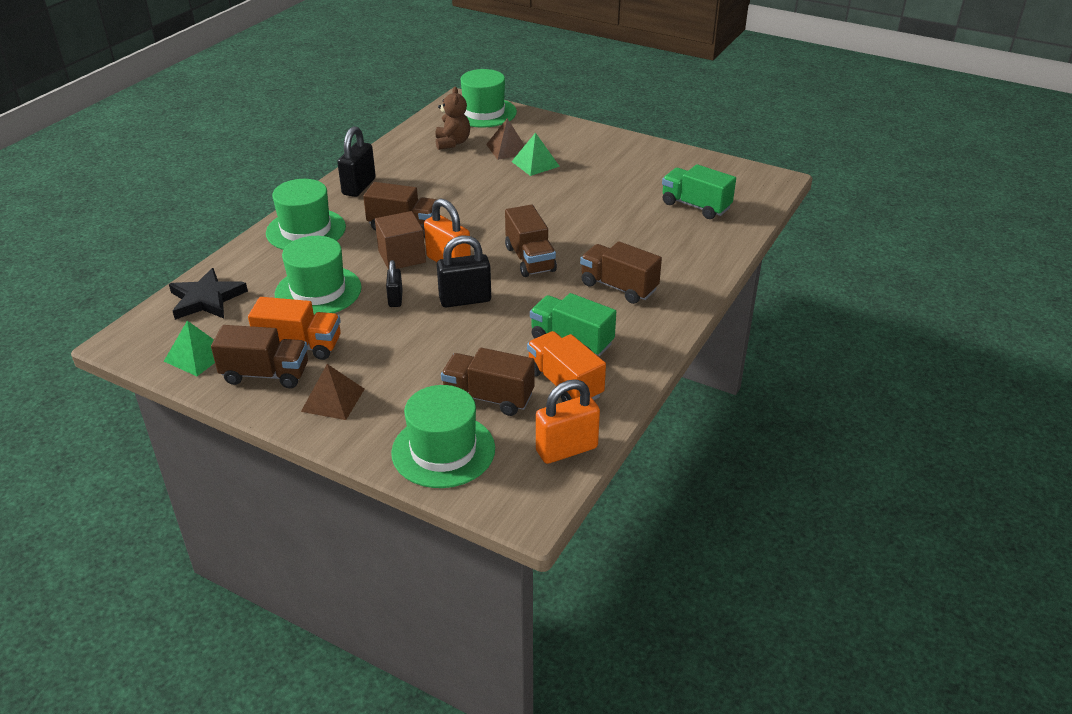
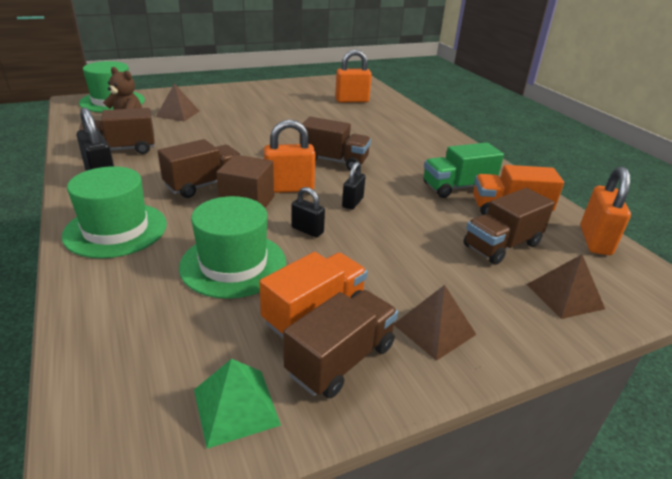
camera: 55 degrees left, 5 degrees down
black star [169,268,248,320] -> none
green hat [391,385,495,488] -> brown pyramid [527,255,605,319]
black padlock [437,235,491,307] -> black padlock [342,162,366,210], size x0.59
green pyramid [511,132,560,176] -> none
brown truck [580,241,662,304] -> brown truck moved to [79,108,155,154]
green truck [662,164,736,219] -> orange padlock [335,49,372,102]

